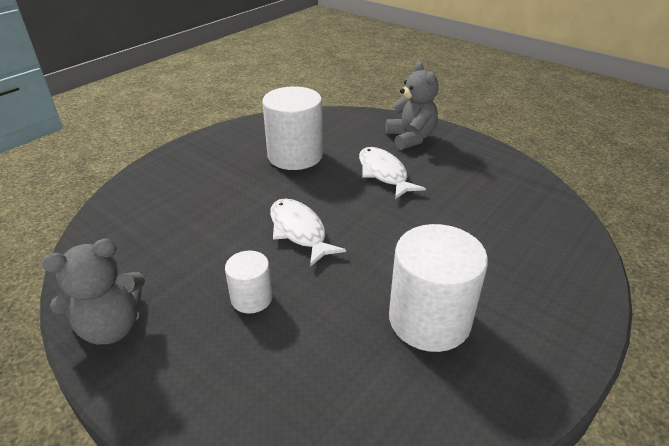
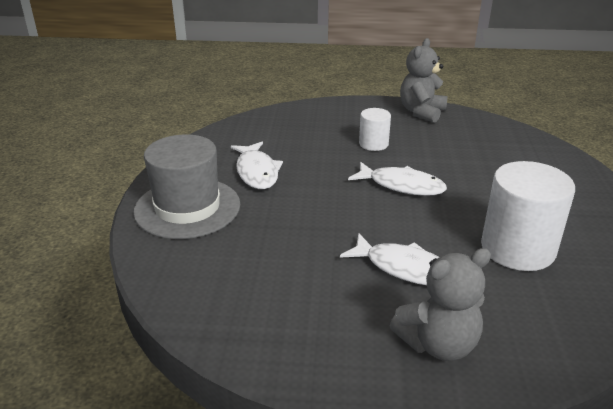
camera: 145 degrees right, 5 degrees down
grey teddy bear [386,61,439,150] -> grey teddy bear turned 60 degrees counterclockwise [390,248,491,361]
white cylinder [389,224,488,352] -> white fish [231,142,283,189]
none -> grey hat [133,135,240,239]

